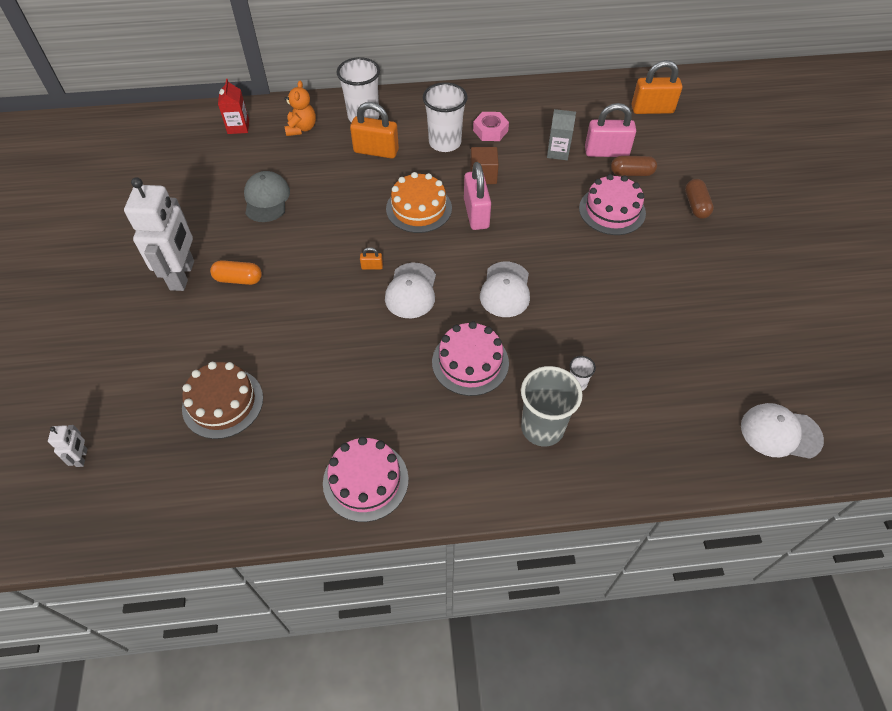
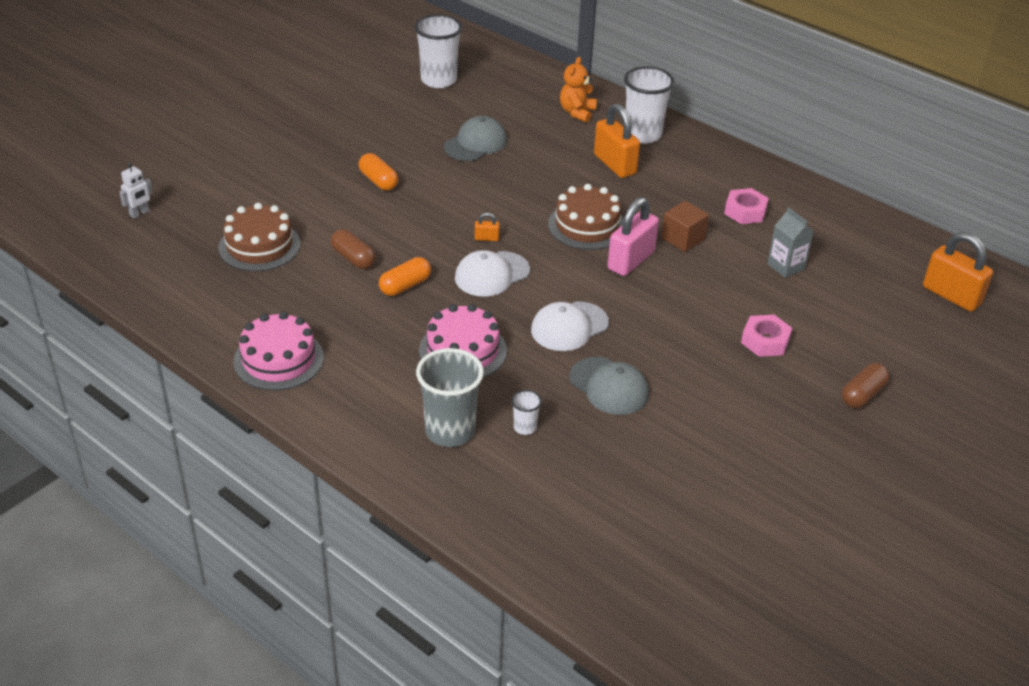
camera: 45 degrees right, 15 degrees down
white robot [124,177,194,291] -> none
red carton [218,79,249,134] -> none
orange teddy bear [284,80,316,136] -> orange teddy bear turned 150 degrees clockwise [560,57,597,122]
orange padlock [360,247,383,269] -> orange padlock turned 45 degrees counterclockwise [475,213,500,241]
orange cake [386,172,452,233] -> brown cake [548,184,624,250]
white cup [423,82,468,152] -> white cup moved to [414,14,462,88]
pink cake [579,174,646,235] -> pink nut [741,315,792,357]
pink padlock [585,103,636,157] -> none
brown capsule [611,156,657,176] -> brown capsule moved to [331,229,376,269]
white cap [741,403,824,459] -> none
none -> orange capsule [379,257,431,296]
none -> grey cap [569,357,649,415]

